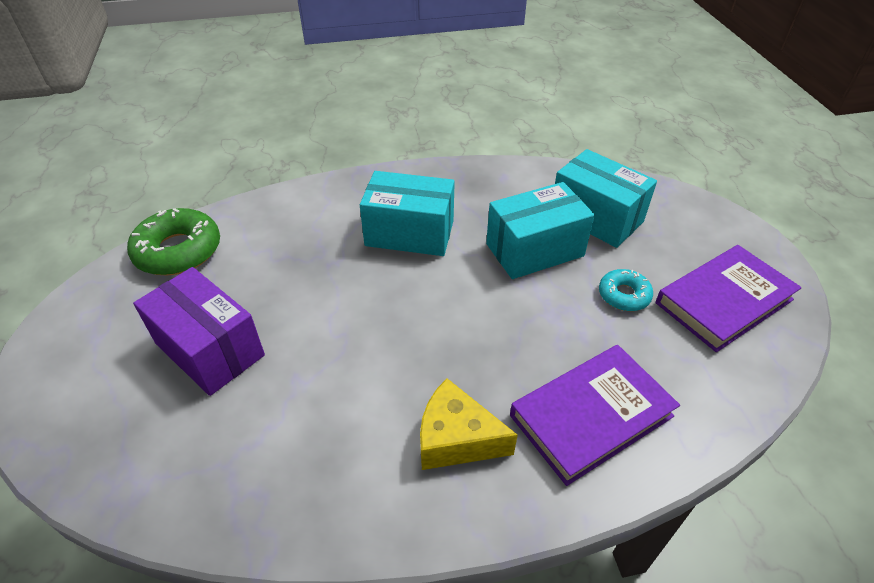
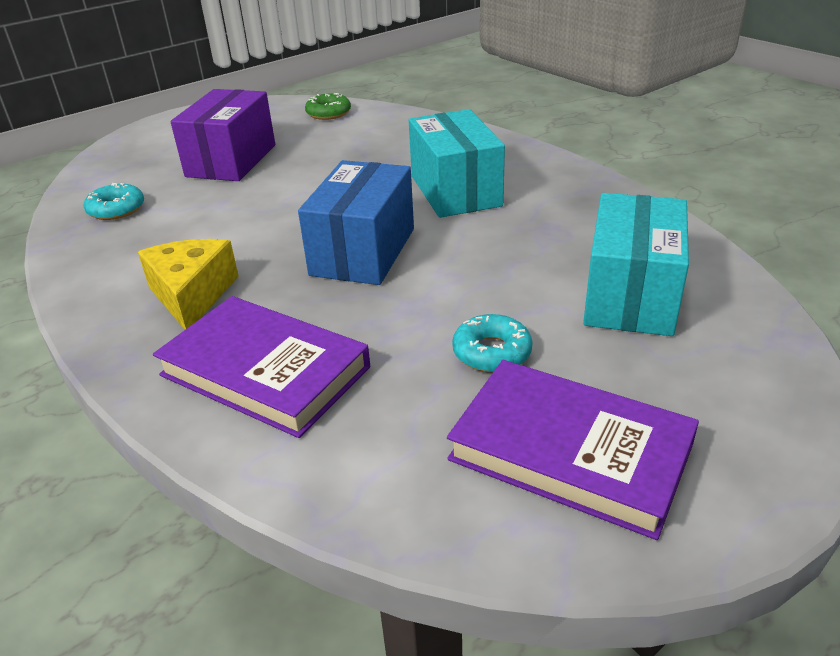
camera: 65 degrees right, 10 degrees down
green donut [127,208,220,275] -> green donut [305,93,351,120], size x0.56
turquoise box [486,182,595,279] -> none
none -> turquoise donut [84,183,144,220]
none -> blue box [298,160,414,285]

